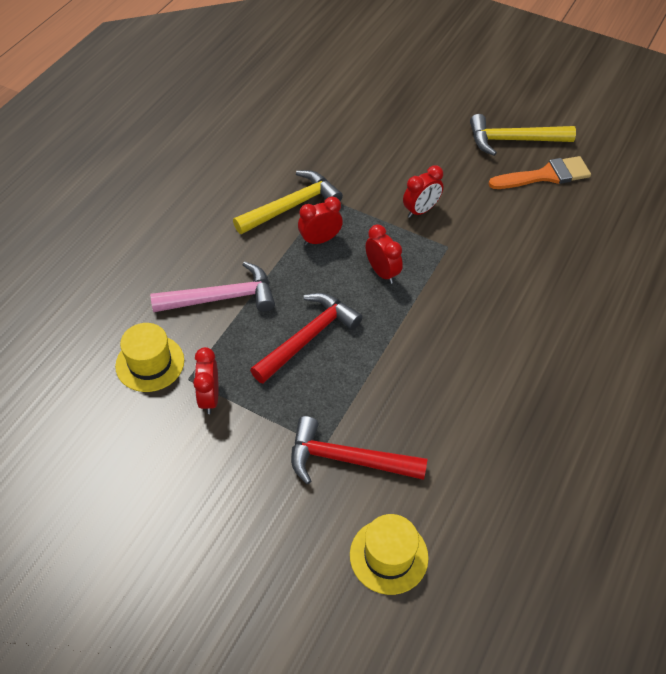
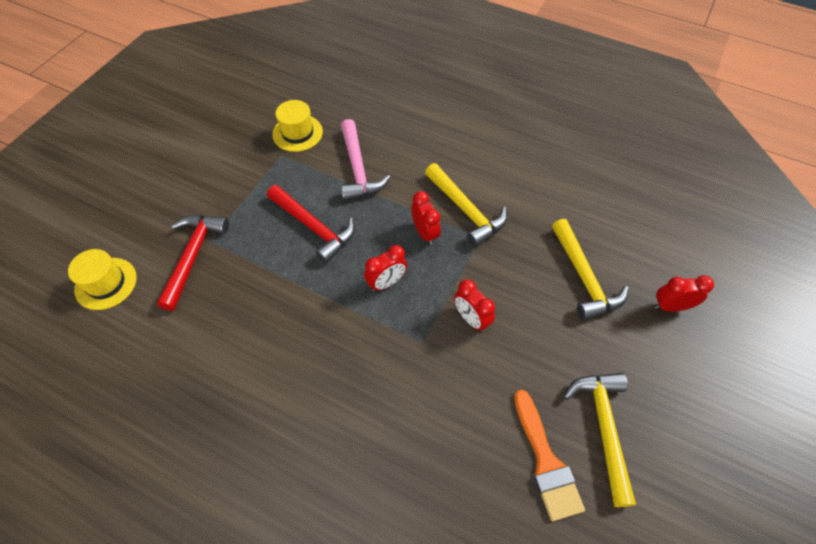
camera: 90 degrees right, 5 degrees up
red clock [193,347,218,414] -> red clock moved to [654,275,714,312]
none -> yellow hammer [552,219,629,321]

